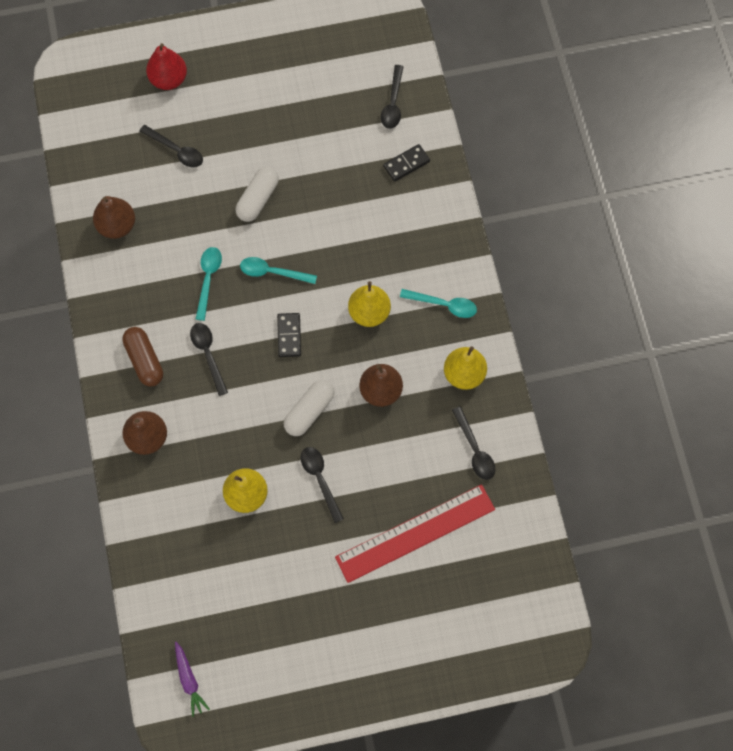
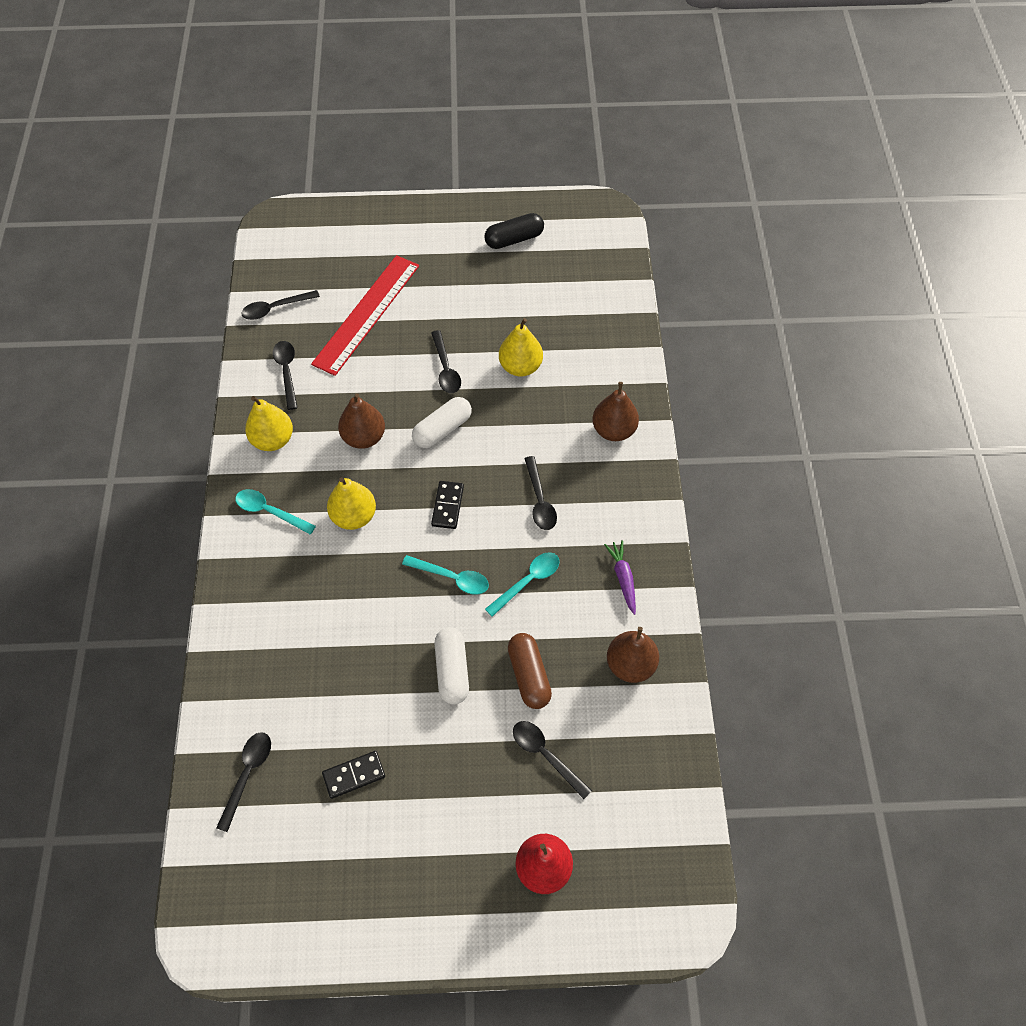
camera: 170 degrees left, 10 degrees down
brown capsule [122,327,163,386] -> brown capsule moved to [508,633,552,709]
purple carrot [175,642,210,717] -> purple carrot moved to [604,540,636,615]
turquoise spoon [196,247,222,321] -> turquoise spoon turned 150 degrees counterclockwise [485,552,559,617]
white capsule [236,166,279,222] -> white capsule turned 45 degrees counterclockwise [435,627,469,705]
red ruler [335,484,495,583] -> red ruler turned 45 degrees counterclockwise [311,255,419,376]
black domino [383,144,430,182] -> black domino moved to [322,751,385,799]
none -> black spoon [242,290,320,320]
none -> black capsule [484,213,544,249]

